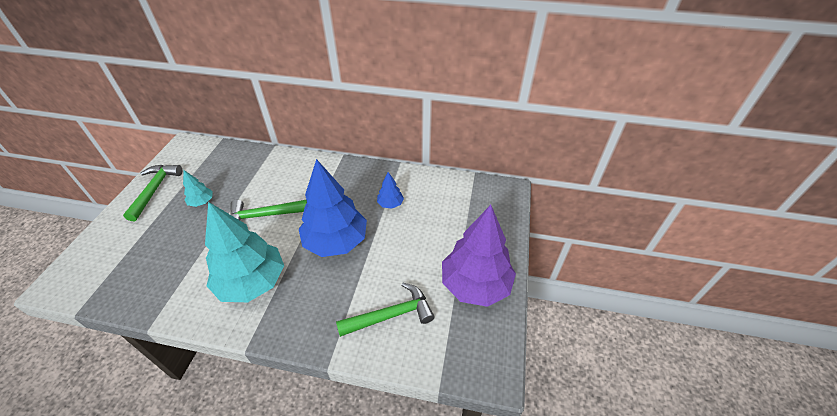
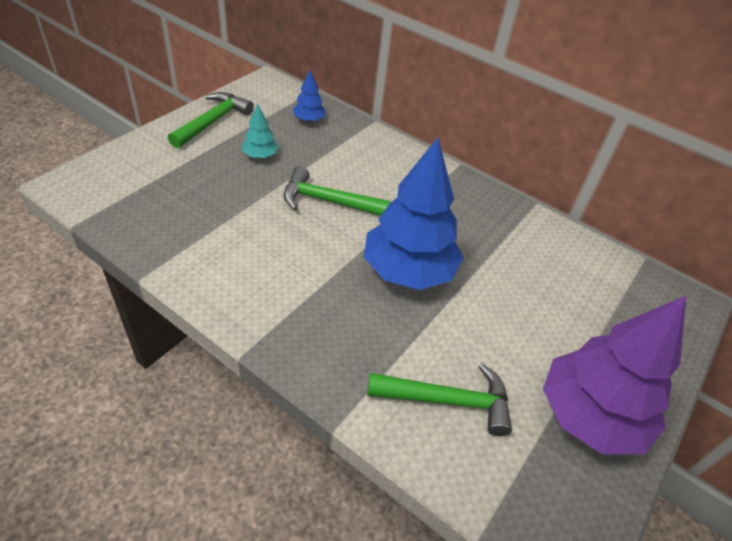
camera: 20 degrees right, 0 degrees up
turquoise tree [205,202,284,302] -> none
blue tree [377,172,404,209] -> blue tree moved to [292,70,326,122]

